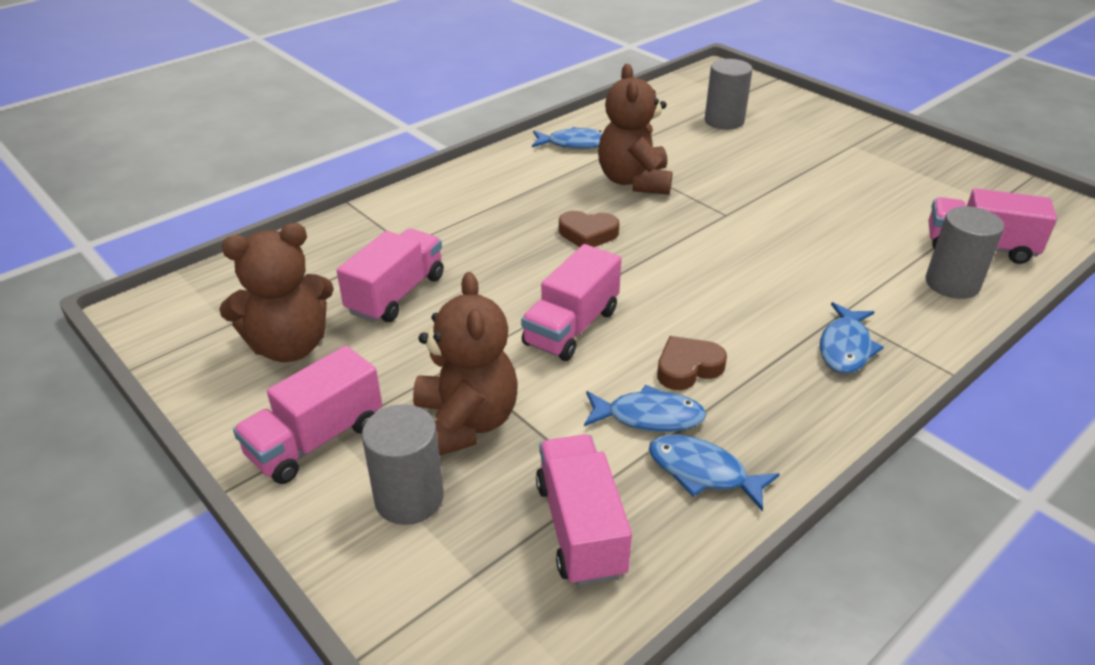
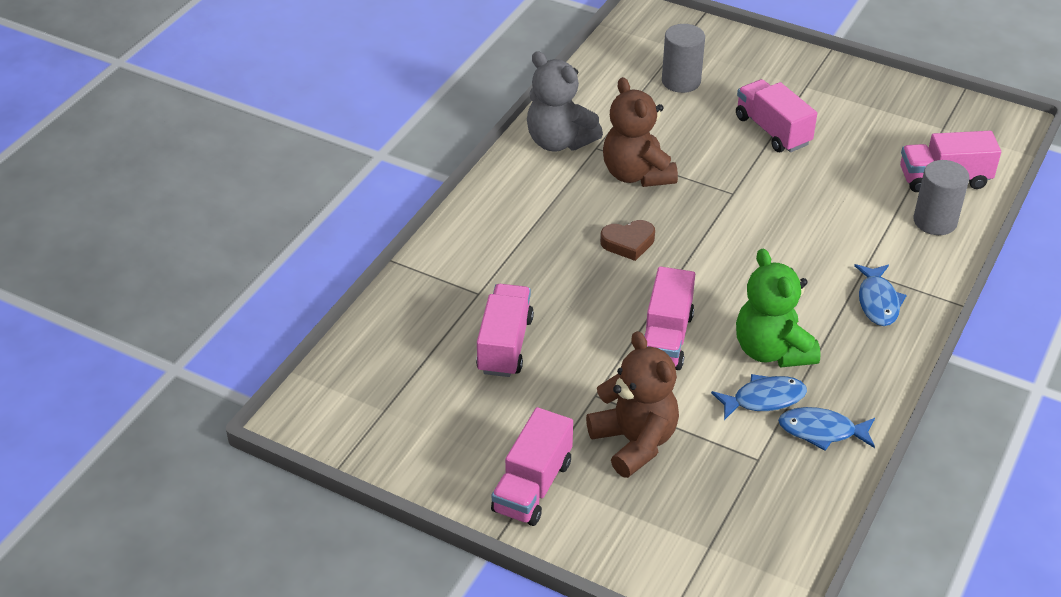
camera: 20 degrees left, 5 degrees up
brown teddy bear [219,223,334,362] -> none
grey cylinder [362,404,444,525] -> none
blue fish [532,127,603,149] -> grey teddy bear [527,51,603,151]
pink truck [536,434,632,586] -> pink truck moved to [736,79,817,152]
brown heart [657,336,727,390] -> green teddy bear [736,249,821,367]

